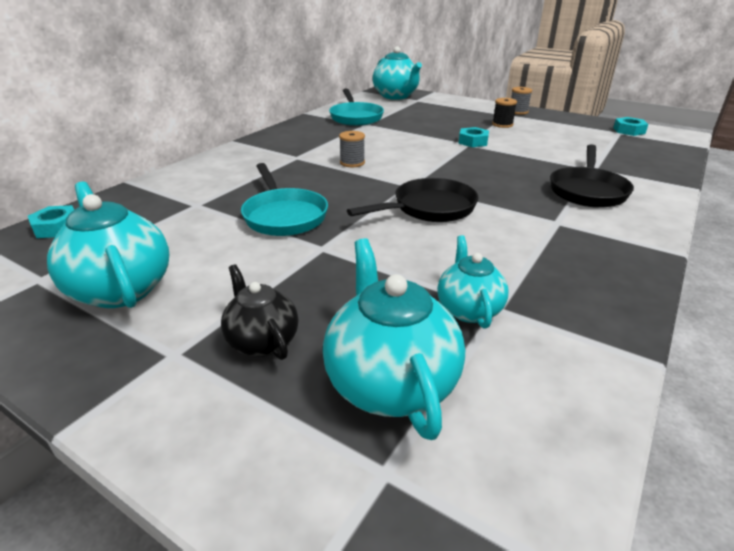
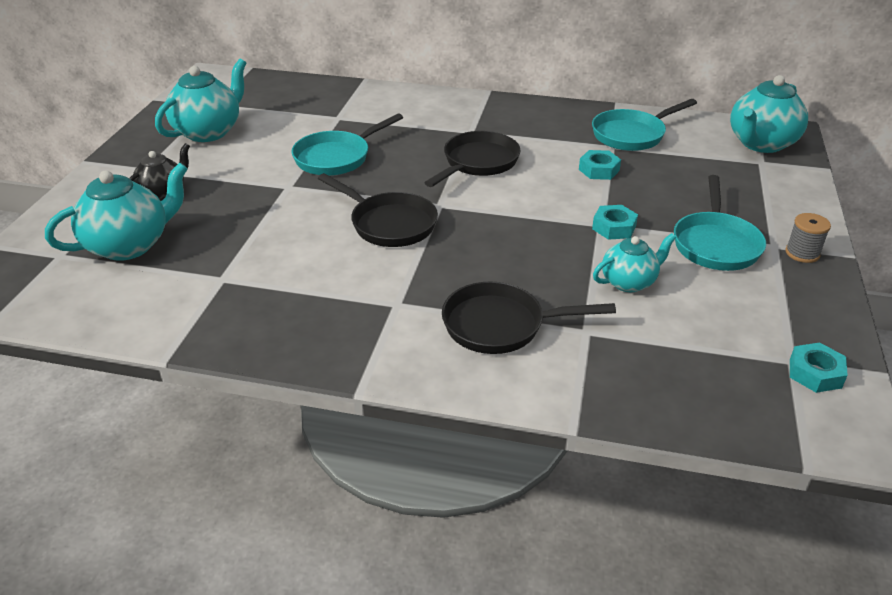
camera: 70 degrees right, 5 degrees up
turquoise nut [28,205,74,238] -> turquoise nut moved to [579,150,621,180]
grey spool [339,131,365,167] -> black pan [424,131,521,187]
turquoise teapot [437,235,508,329] -> turquoise teapot moved to [593,233,676,292]
black spool [492,98,517,128] -> turquoise pan [674,175,766,271]

